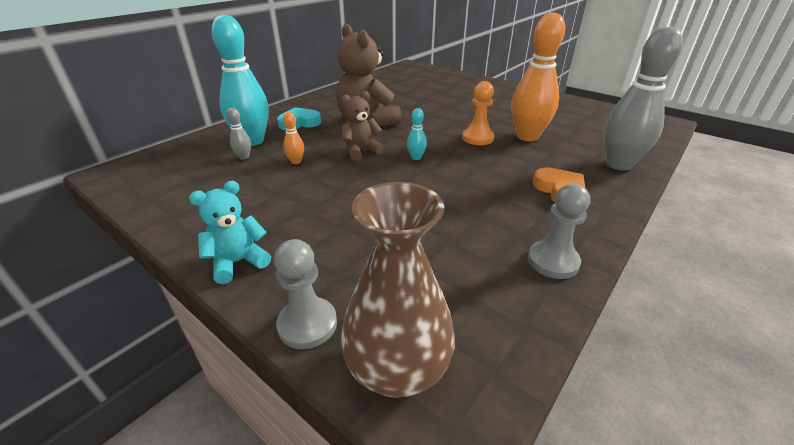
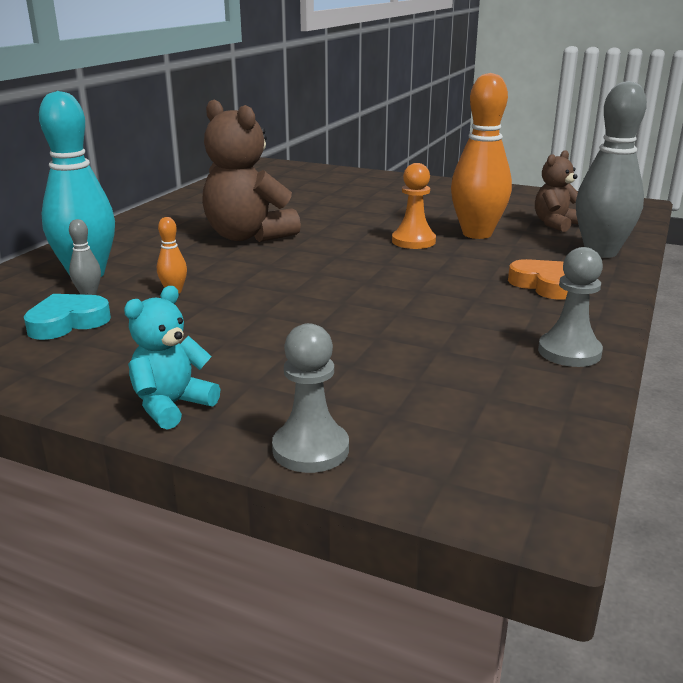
camera: 15 degrees left, 10 degrees down
turquoise heart [277,107,321,130] -> turquoise heart moved to [24,294,111,340]
brown teddy bear [341,91,384,161] -> brown teddy bear moved to [535,150,578,232]
brown vase [341,182,455,398] -> none
turquoise bowling pin [407,108,427,160] -> none

